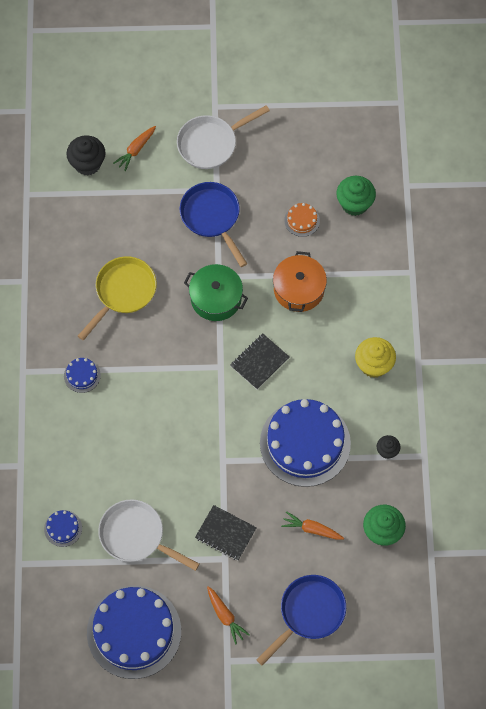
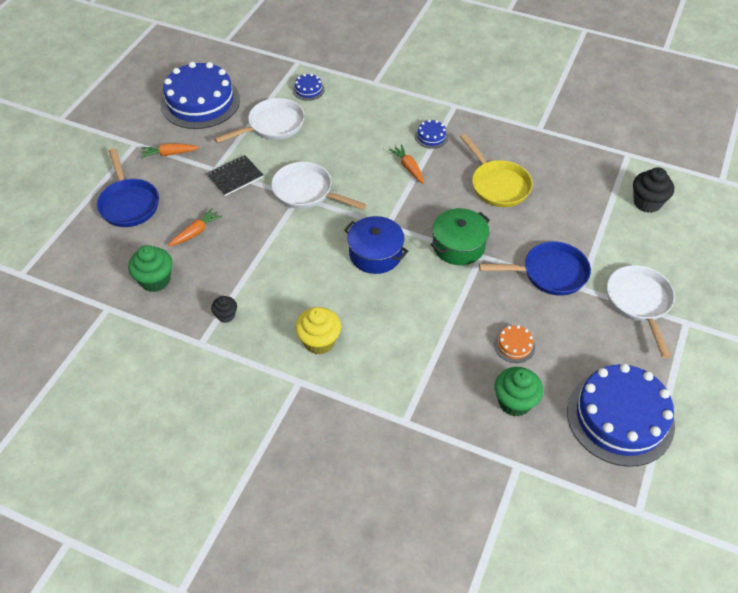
camera: 115 degrees right, 15 degrees down
orange carrot [113,126,156,171] -> orange carrot moved to [389,144,424,184]
black notebook [230,333,289,389] -> blue pot [344,216,408,274]
blue cake [260,399,351,487] -> blue cake moved to [567,364,675,467]
orange pot [273,251,327,312] -> none
none -> white pan [271,162,367,210]

